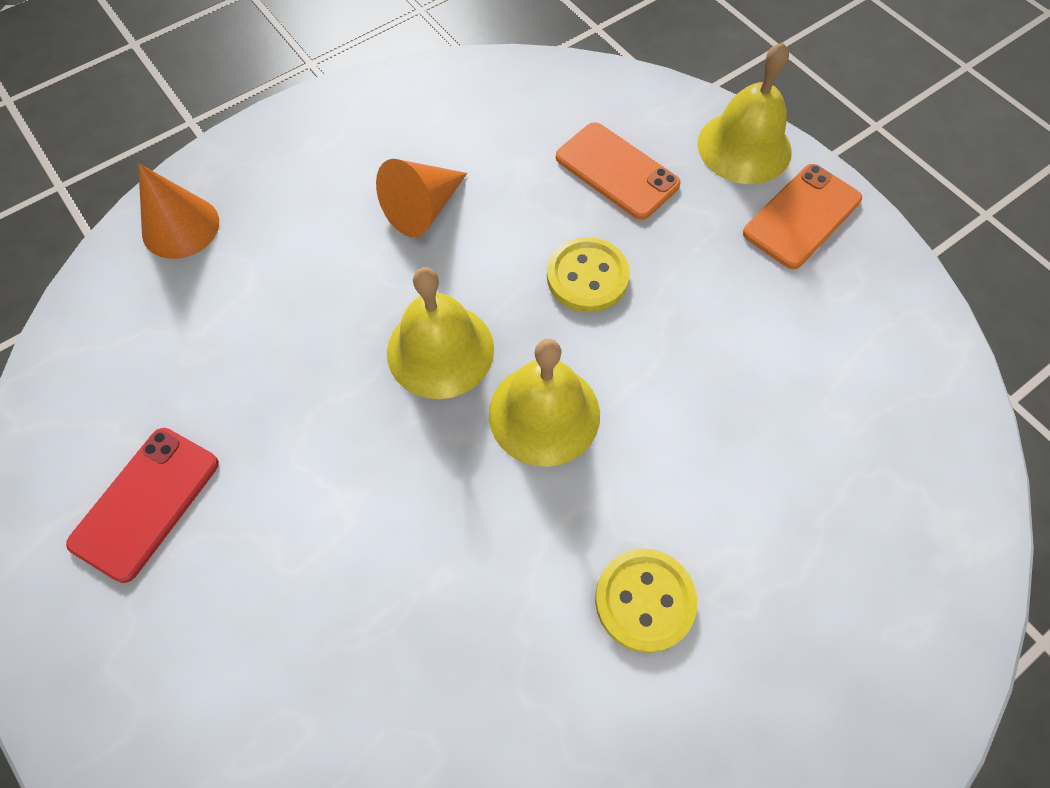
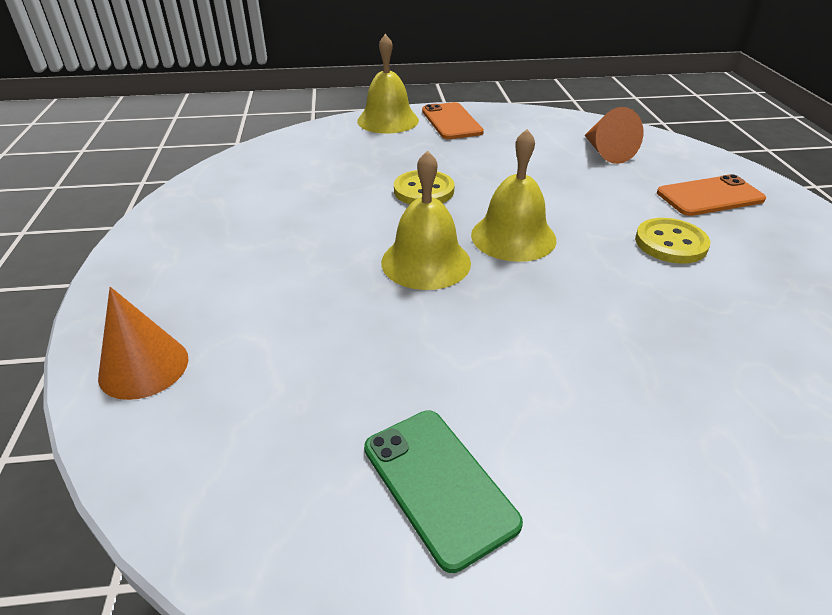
camera: 60 degrees left, 25 degrees down
red phone [66,428,219,583] -> green phone [364,411,523,573]
orange cone [376,159,467,237] -> orange cone moved to [584,107,643,164]
orange phone [556,122,681,220] -> orange phone moved to [657,174,766,216]

